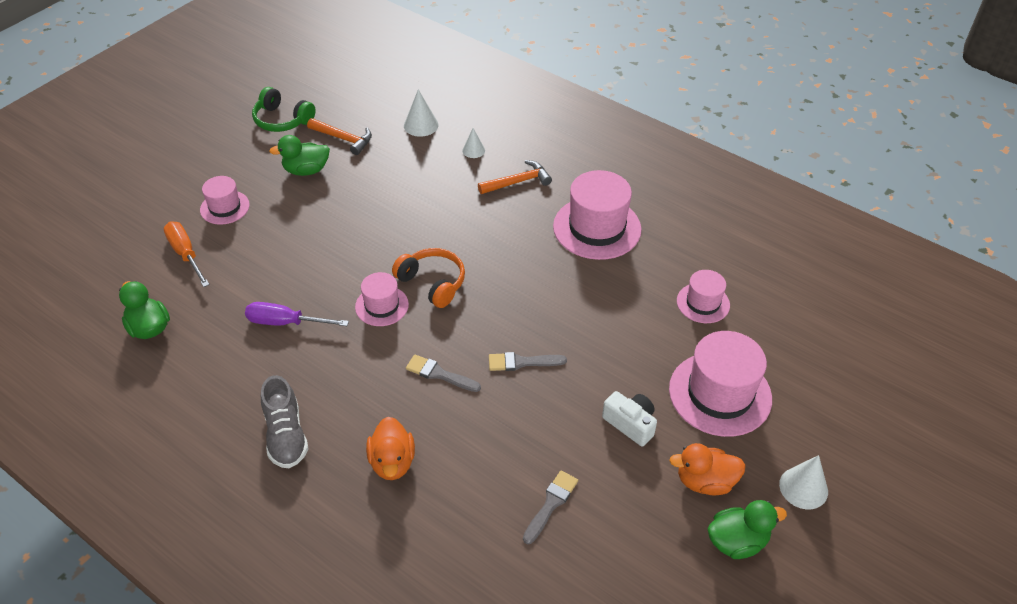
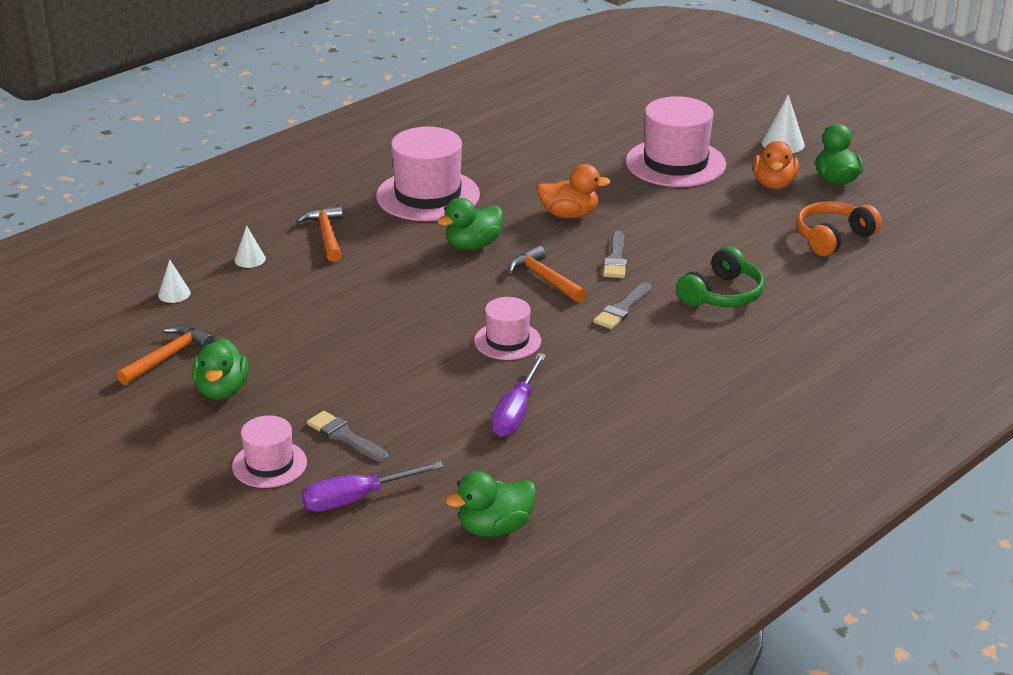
camera: 80 degrees left, 15 degrees down
orange screwdriver [164,221,210,287] -> purple screwdriver [302,461,444,512]
green headphones [252,87,316,132] -> green headphones moved to [676,246,765,307]
grey shoe [261,375,309,468] -> none
orange duck [366,417,415,480] -> orange duck moved to [537,164,611,218]
orange headphones [392,248,465,308] -> orange headphones moved to [796,202,882,256]
white cone [404,89,438,137] -> white cone [158,259,191,303], size x0.64
grey brush [523,471,578,544] -> grey brush moved to [307,411,388,462]
white camera [602,391,657,446] -> none
pink hat [677,270,730,323] -> none
none -> green duck [437,198,503,250]
none -> orange hammer [508,246,587,303]

